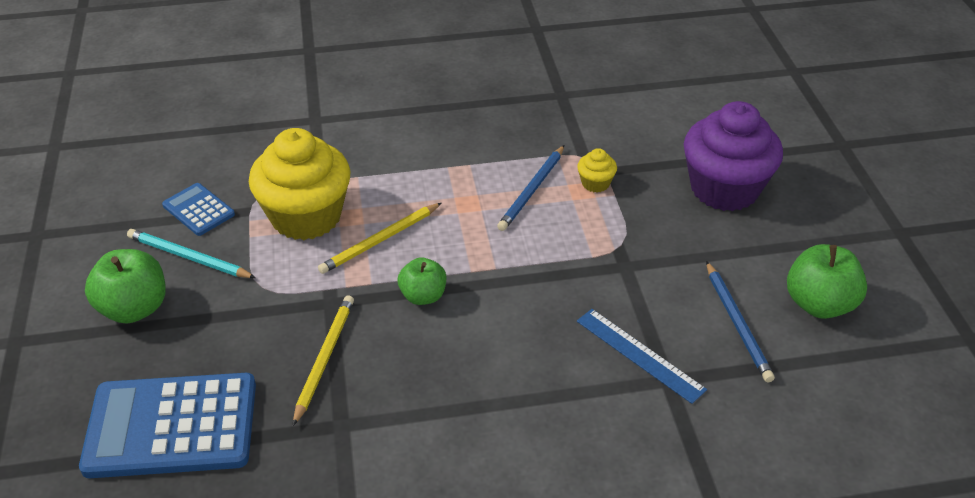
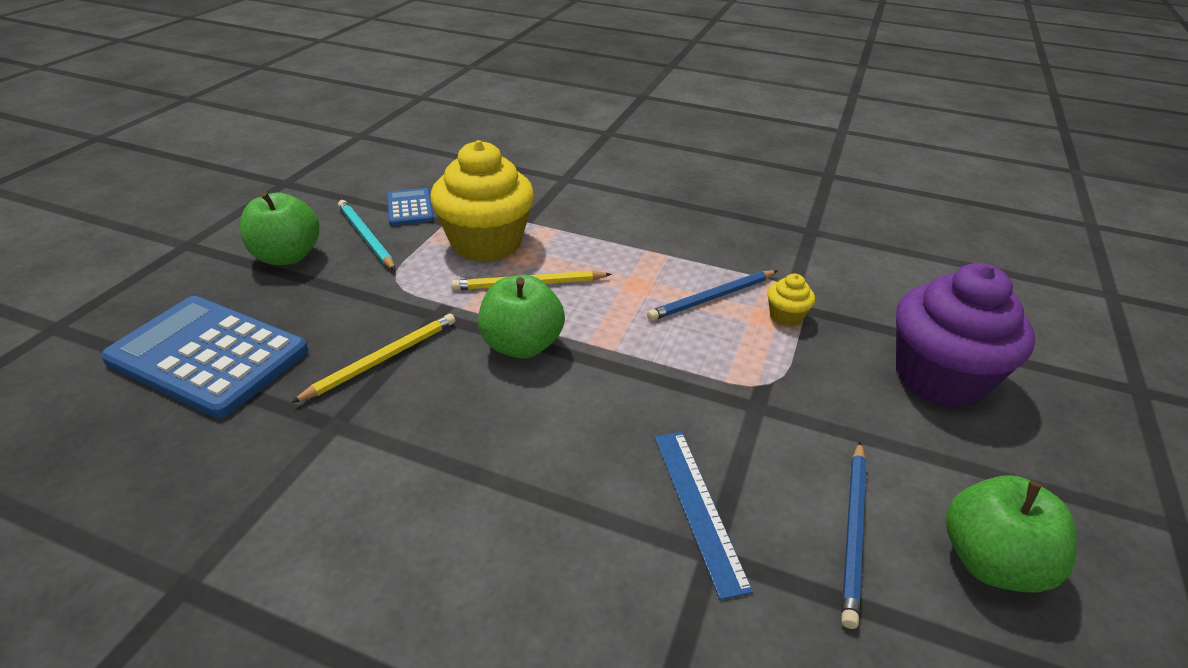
camera: 30 degrees right, 5 degrees down
green apple [398,257,446,305] -> green apple [478,275,565,359], size x1.54

